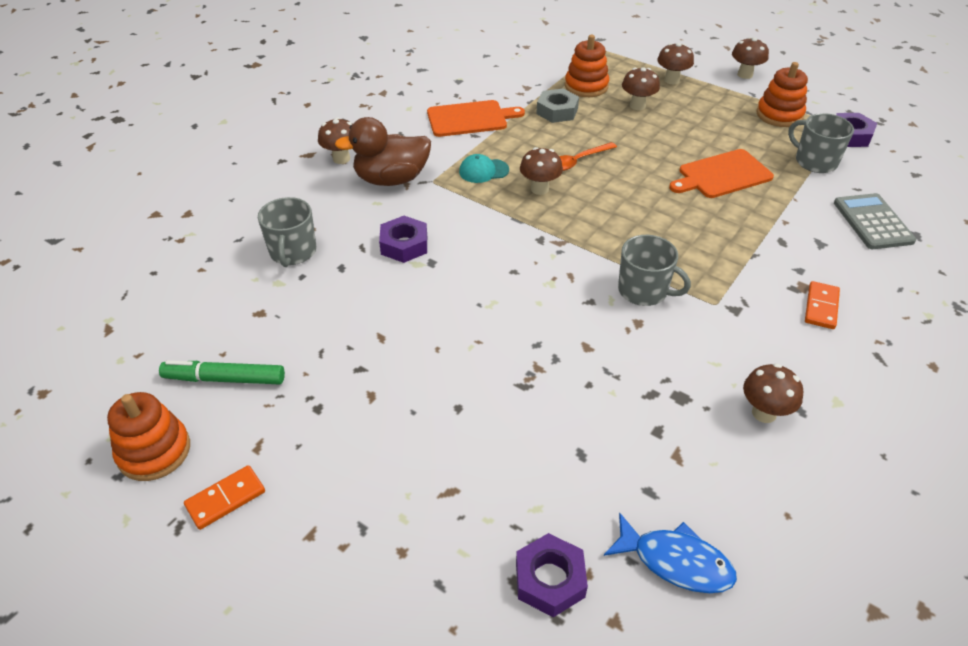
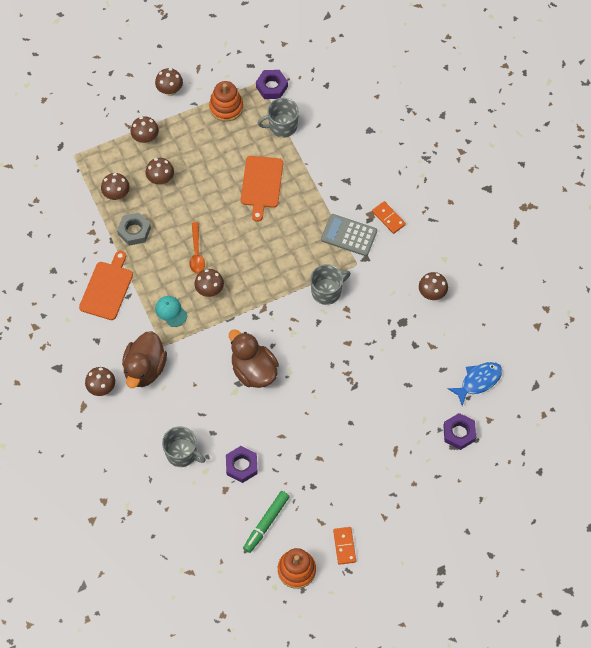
camera: 60 degrees left, 20 degrees up
purple nut [379,216,427,263] -> purple nut moved to [226,446,258,483]
turquoise cap [459,154,509,183] -> turquoise cap turned 120 degrees clockwise [155,296,187,327]
orange stacking toy [565,35,609,97] -> brown mushroom [101,173,130,201]
grey calculator [834,193,916,249] -> grey calculator moved to [321,214,377,256]
none -> brown duck [229,329,279,388]

